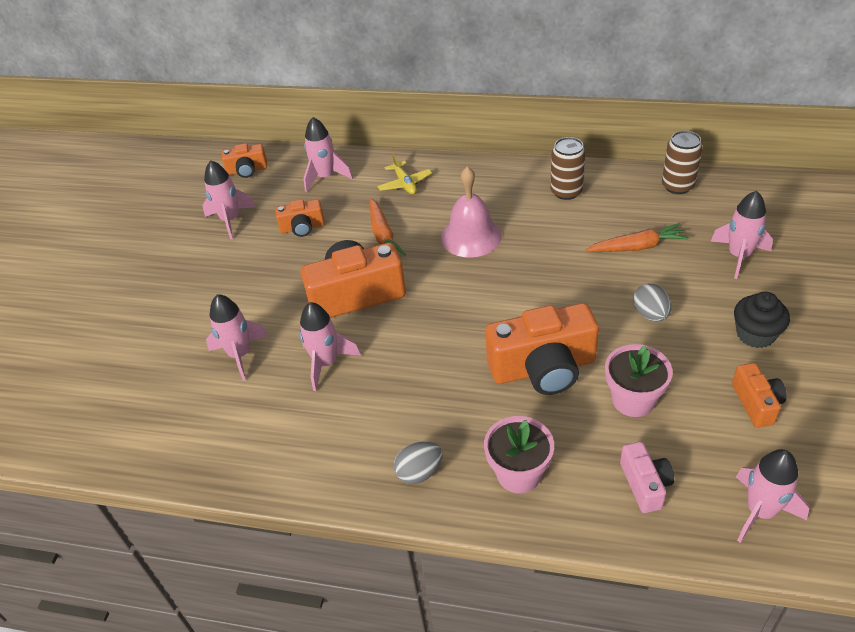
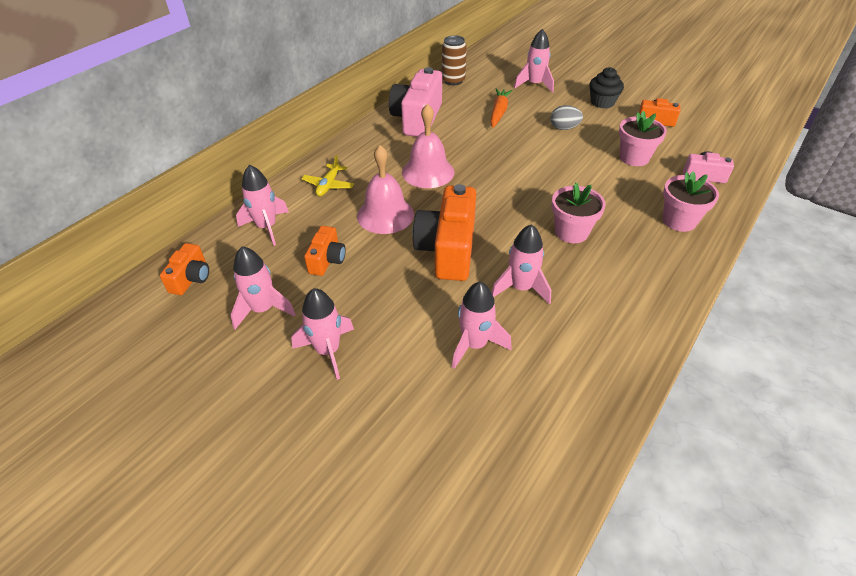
camera: 70 degrees left, 0 degrees up
orange carrot [370,198,406,256] -> pink bell [357,145,414,234]
yellow plane [377,153,432,194] -> yellow plane turned 105 degrees clockwise [302,155,354,196]
grey egg [394,441,443,484] -> none
orange camera [485,303,599,395] -> none
brown can [550,137,586,200] -> pink camera [389,67,442,137]
pink rocket [736,449,809,543] -> pink rocket moved to [291,288,354,380]
none -> pink flower pot [552,183,606,243]

